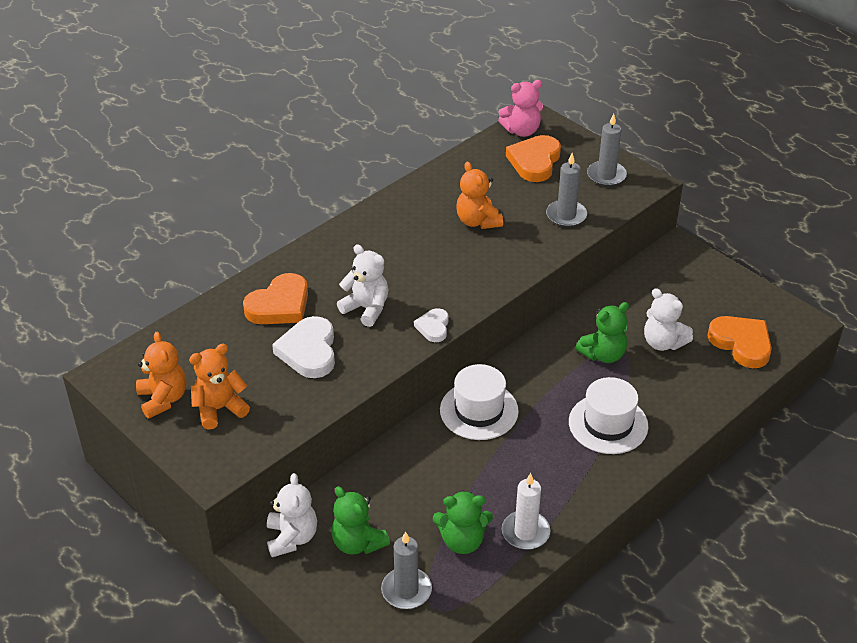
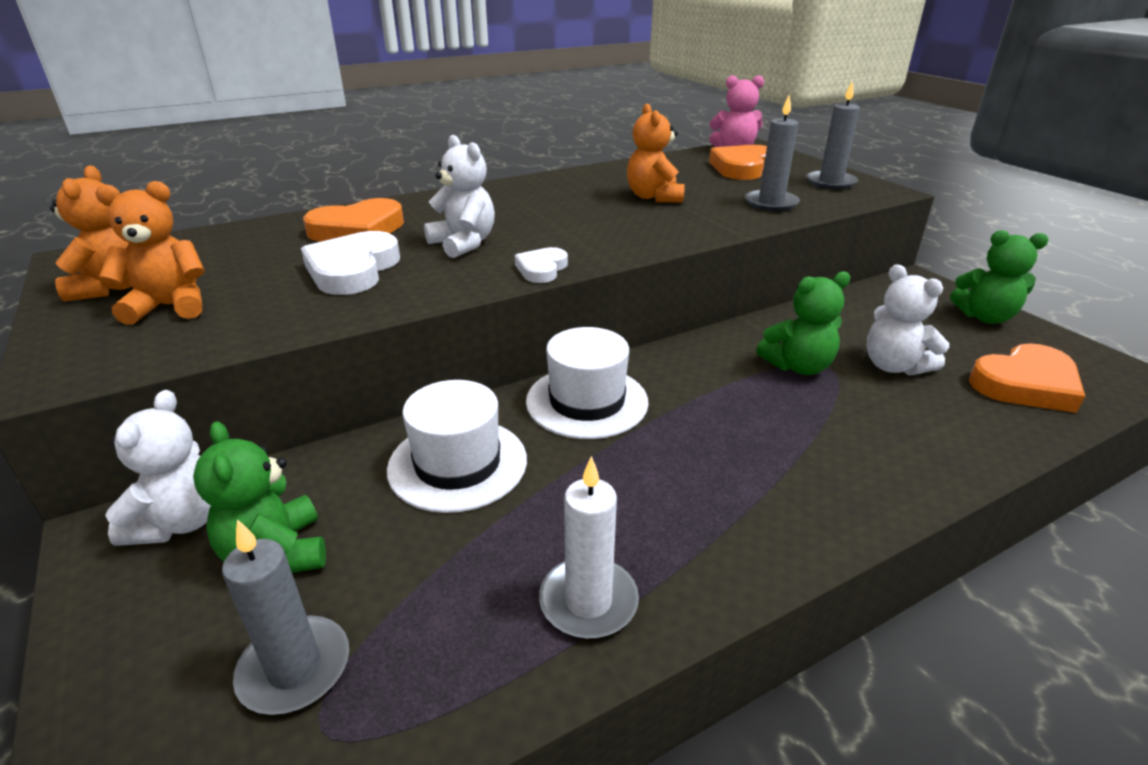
camera: 15 degrees right, 10 degrees down
green teddy bear [433,490,493,554] -> green teddy bear moved to [950,230,1049,324]
white hat [569,377,648,454] -> white hat moved to [387,380,527,513]
orange heart [707,316,772,368] -> orange heart turned 90 degrees clockwise [969,343,1085,413]

